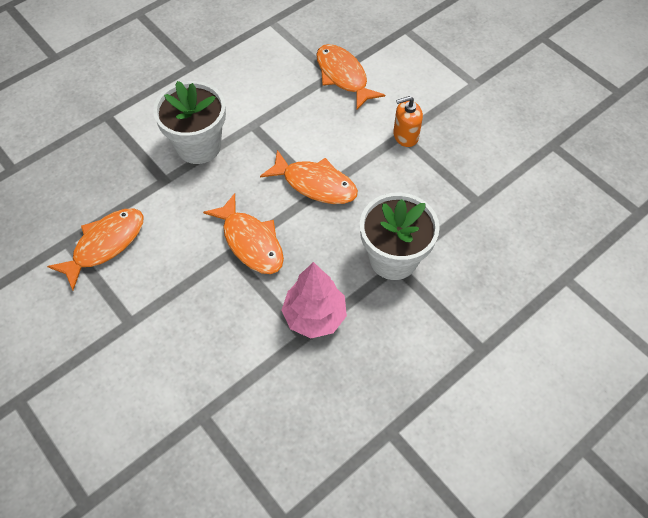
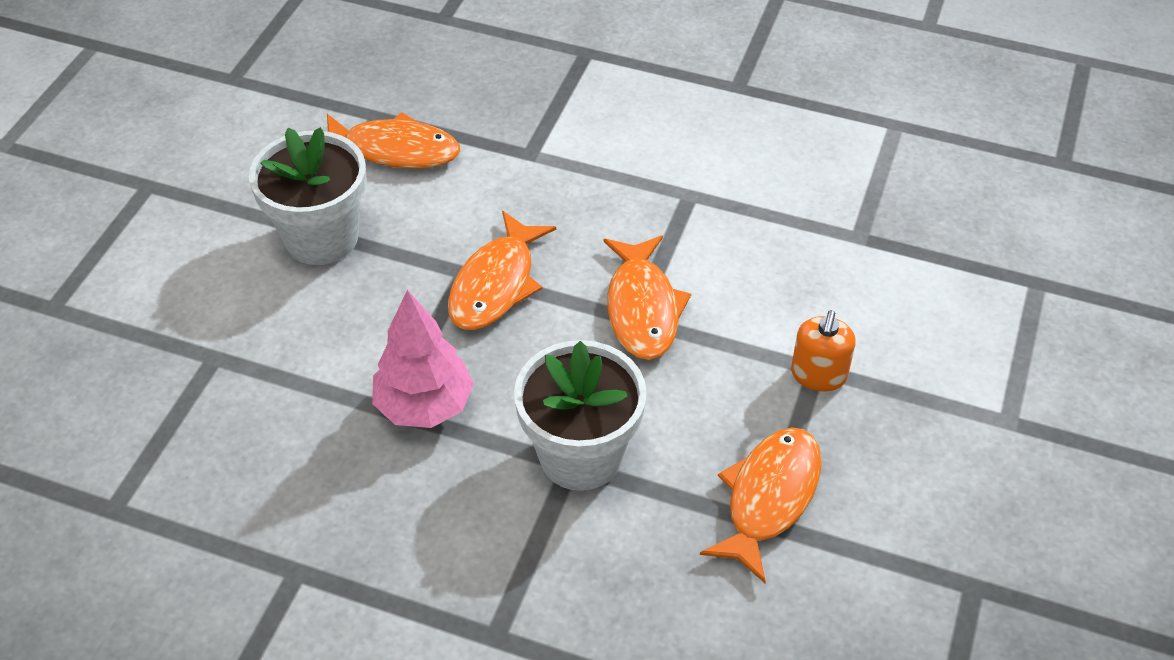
camera: 60 degrees right, 10 degrees down
white flower pot [153,81,226,164] -> white flower pot moved to [249,127,367,265]
orange fish [316,44,385,110] -> orange fish moved to [700,427,822,583]
orange soap dispenser [393,96,423,147] -> orange soap dispenser turned 120 degrees counterclockwise [791,310,856,391]

